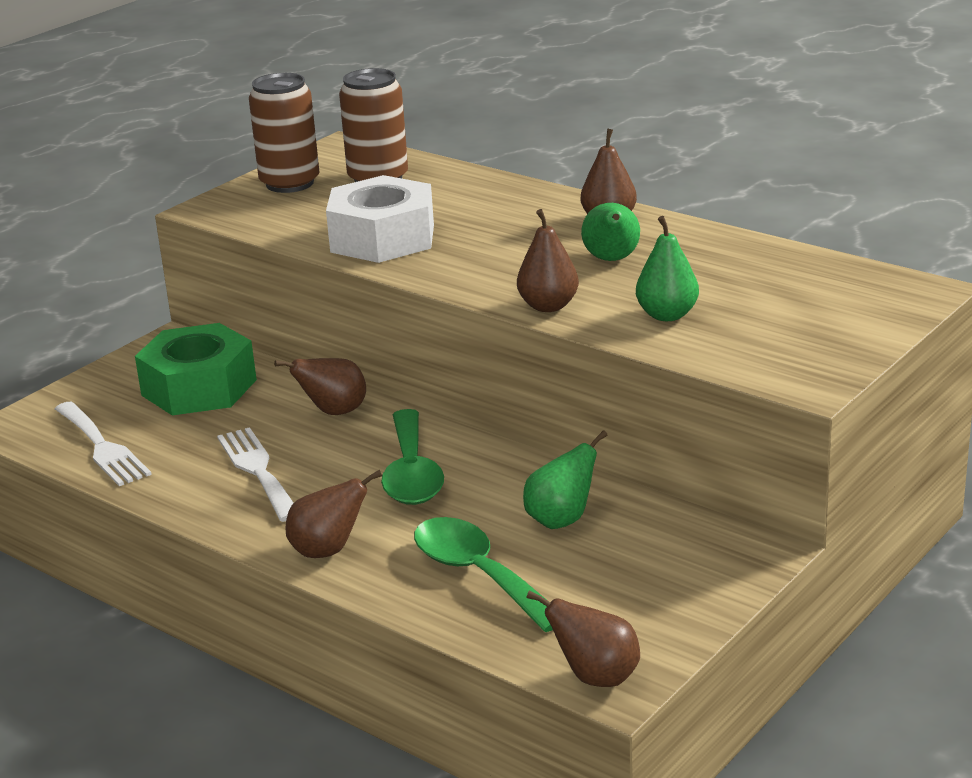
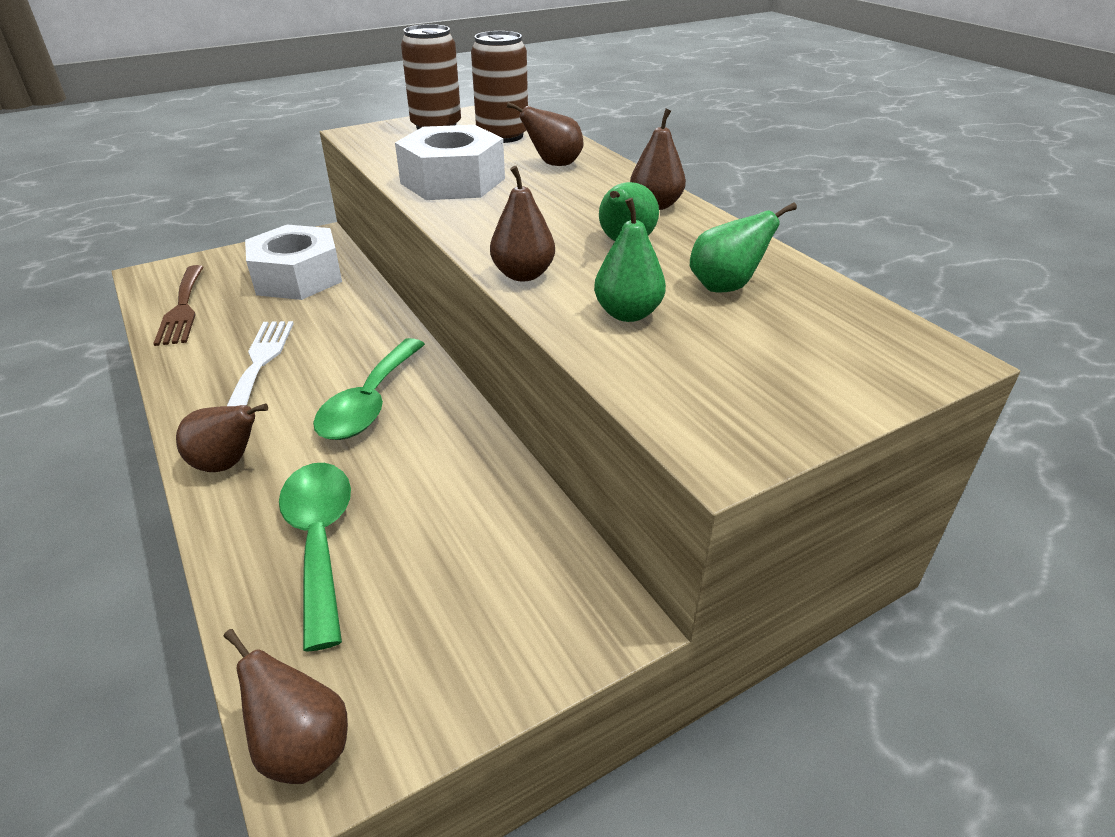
camera: 20 degrees right, 10 degrees up
white fork [55,402,152,486] -> brown fork [153,265,203,346]
green nut [135,323,257,415] -> white nut [245,225,342,300]
brown pear [274,358,366,415] -> brown pear moved to [507,102,583,166]
green pear [523,430,607,529] -> green pear moved to [690,202,797,292]

